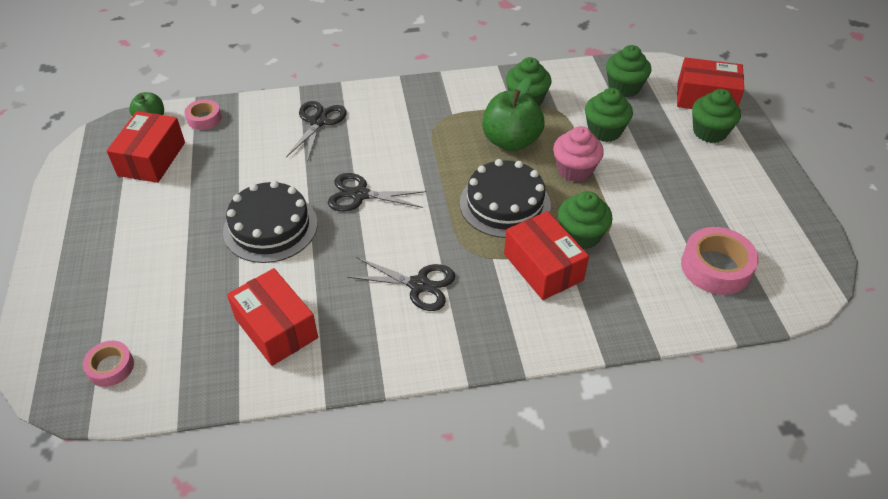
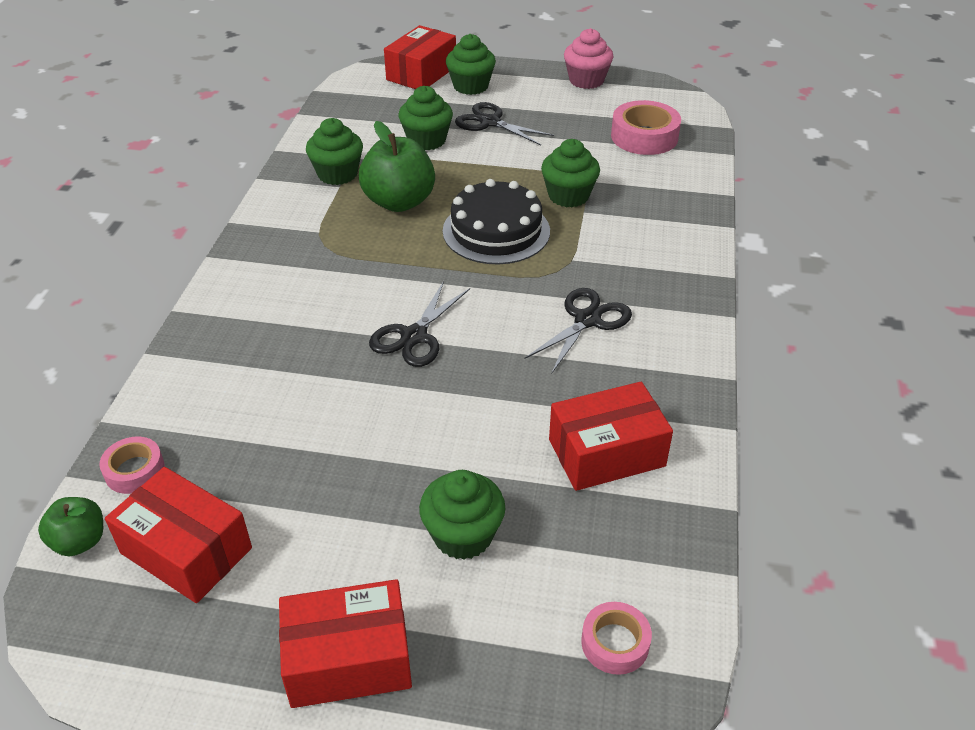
camera: 70 degrees left, 5 degrees down
black cake [223,181,317,263] -> none
black scissors [286,101,347,162] -> black scissors moved to [455,102,554,145]
red box [504,211,589,300] -> red box moved to [279,579,412,708]
pink cupcake [553,126,604,182] -> pink cupcake moved to [564,28,613,89]
green cupcake [606,45,651,97] -> green cupcake moved to [419,470,506,560]

